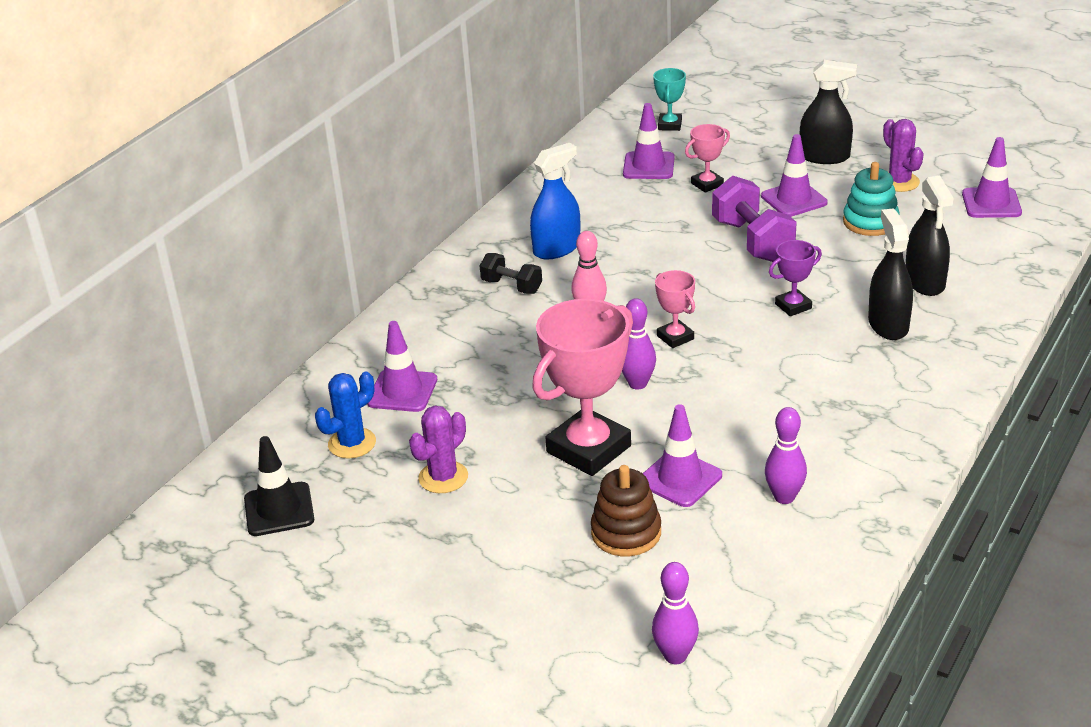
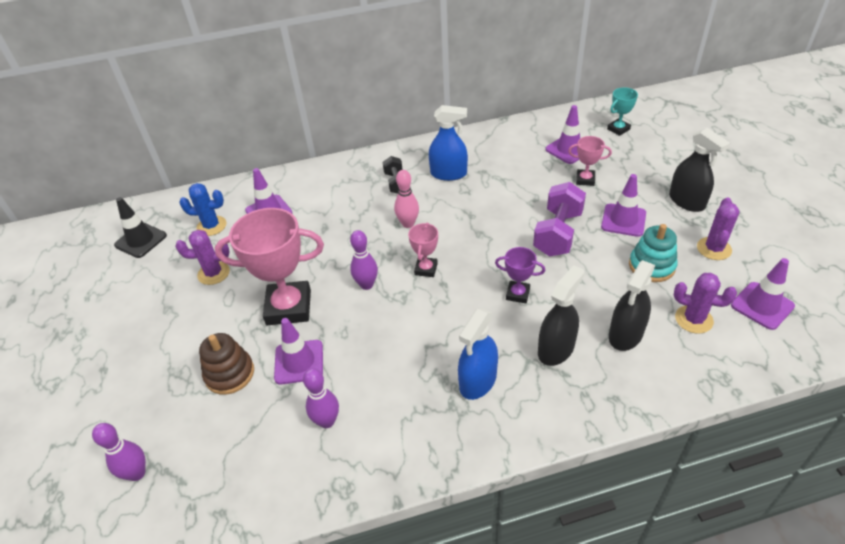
camera: 45 degrees right, 10 degrees up
none -> blue spray bottle [458,309,498,400]
none -> purple cactus [674,273,737,334]

